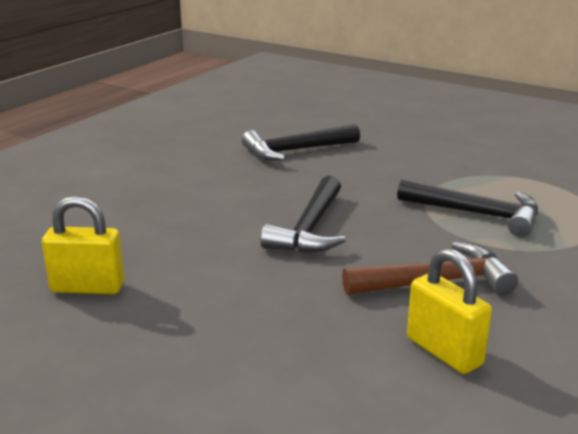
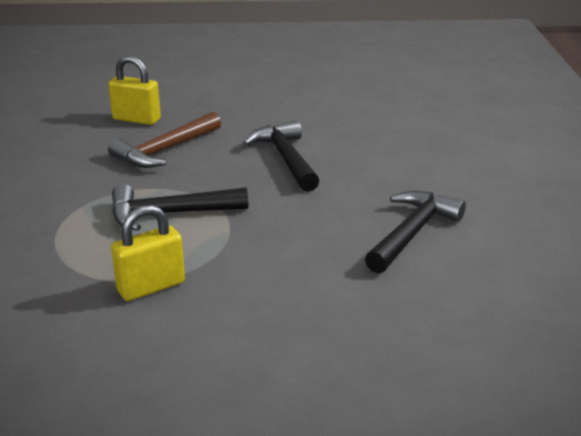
camera: 145 degrees right, 5 degrees up
yellow padlock [42,196,124,294] -> yellow padlock moved to [111,205,185,301]

